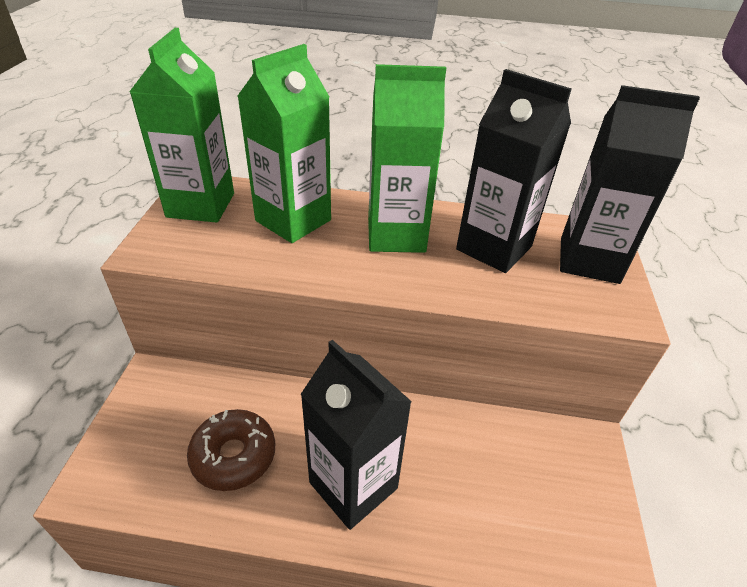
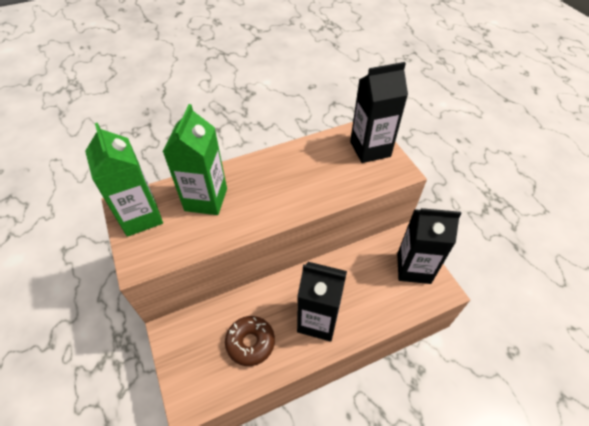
camera: 30 degrees left, 10 degrees up
green carton [368,64,446,253] -> none
black carton [456,69,572,273] -> black carton moved to [397,208,462,284]

